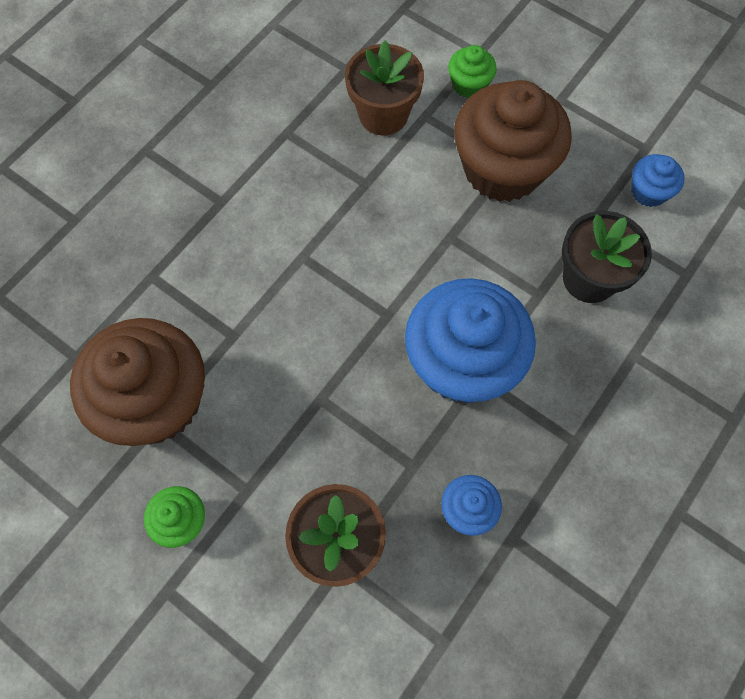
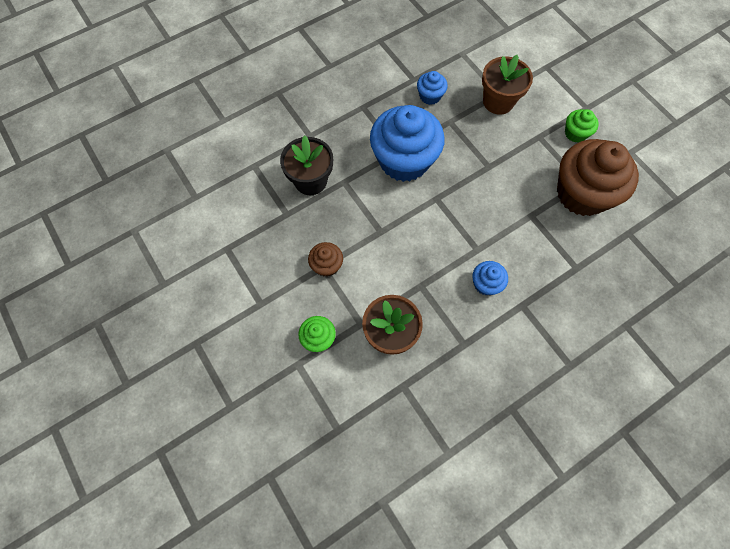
camera: 160 degrees left, 0 degrees up
brown cupcake [454,80,572,202] -> brown cupcake [308,242,343,277], size x0.45
blue cupcake [631,154,685,207] -> blue cupcake moved to [472,261,508,295]

